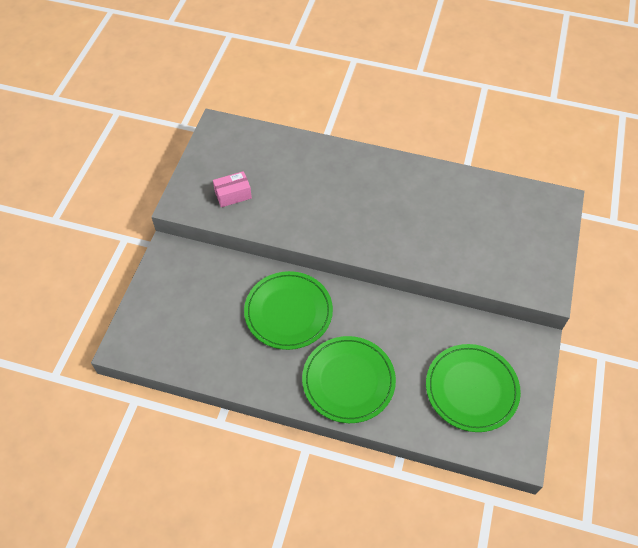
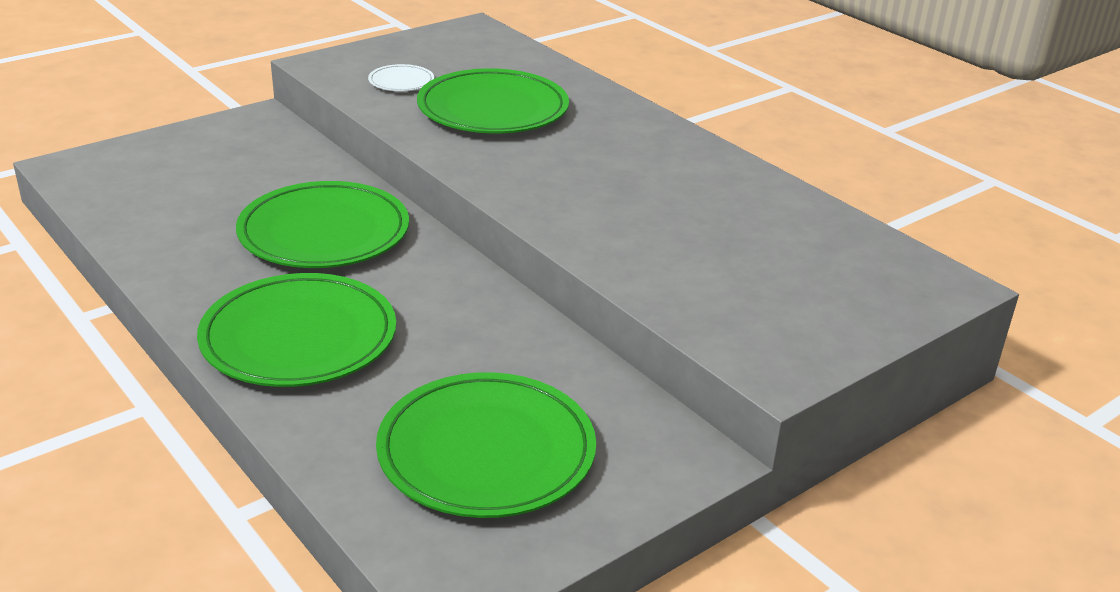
camera: 35 degrees right, 25 degrees down
pink box [213,171,252,207] -> white plate [368,64,434,91]
none -> green plate [417,68,569,133]

